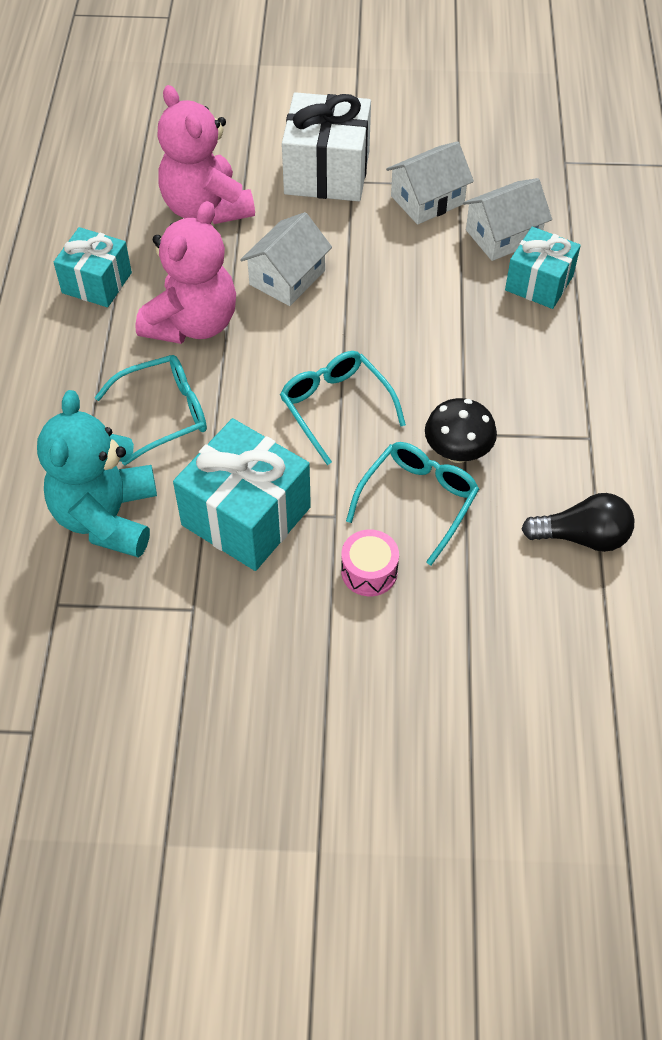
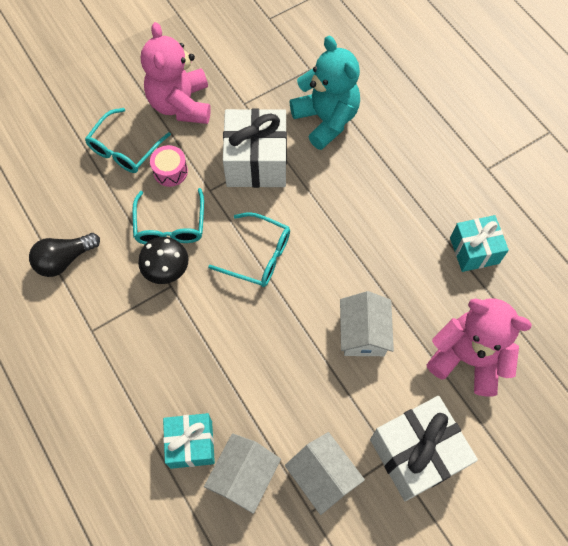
camera: 145 degrees right, 10 degrees up
turquoise glasses [94,355,207,466] -> turquoise glasses moved to [85,108,171,173]
pink teddy bear [135,201,236,344] -> pink teddy bear moved to [141,22,211,124]
turquoise gift [173,418,311,571] -> white gift [223,108,287,188]
white house [386,141,474,225] -> white house turned 60 degrees counterclockwise [285,432,365,515]

